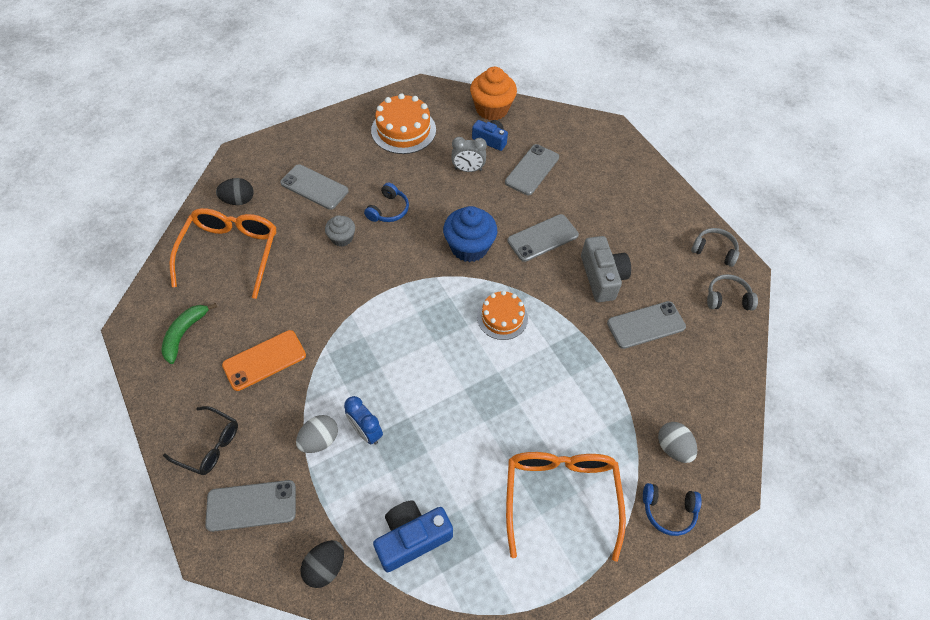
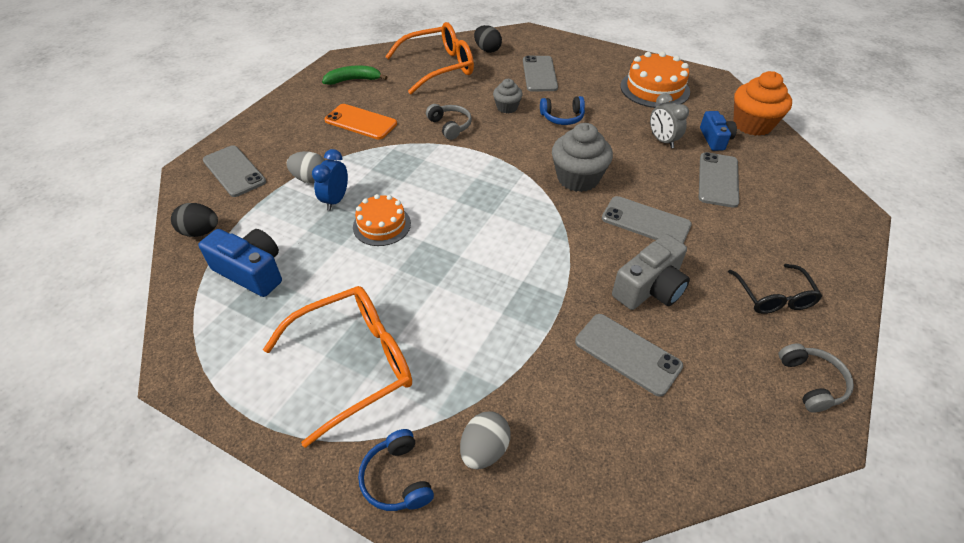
camera: 60 degrees right, 10 degrees down
black glasses [163,406,238,475] -> black glasses moved to [728,264,822,314]
blue cupcake [443,206,497,262] -> grey cupcake [552,123,613,192]
orange cake [477,291,528,340] -> orange cake moved to [353,194,411,246]
grey phone [505,144,559,195] -> grey phone turned 75 degrees counterclockwise [699,152,739,208]
grey headphones [707,274,758,310] -> grey headphones moved to [426,104,472,140]

